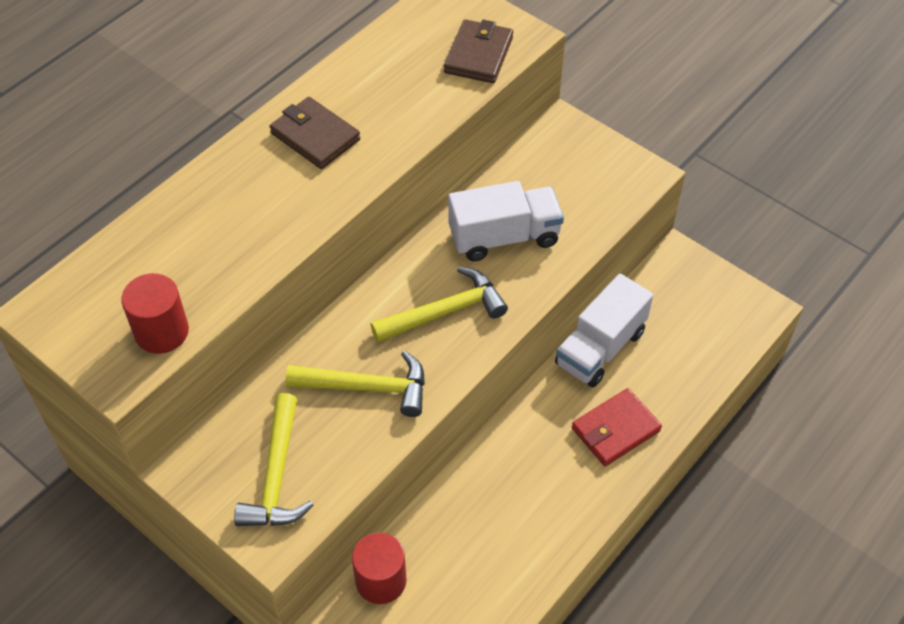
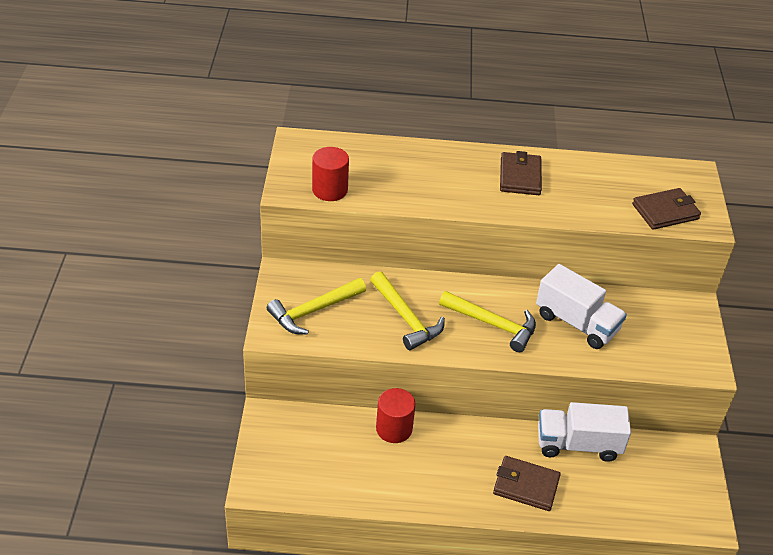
camera: 50 degrees right, 10 degrees down
red cylinder [352,532,407,604] -> red cylinder moved to [376,388,416,443]
red wallet [572,388,662,466] -> brown wallet [493,456,561,511]

